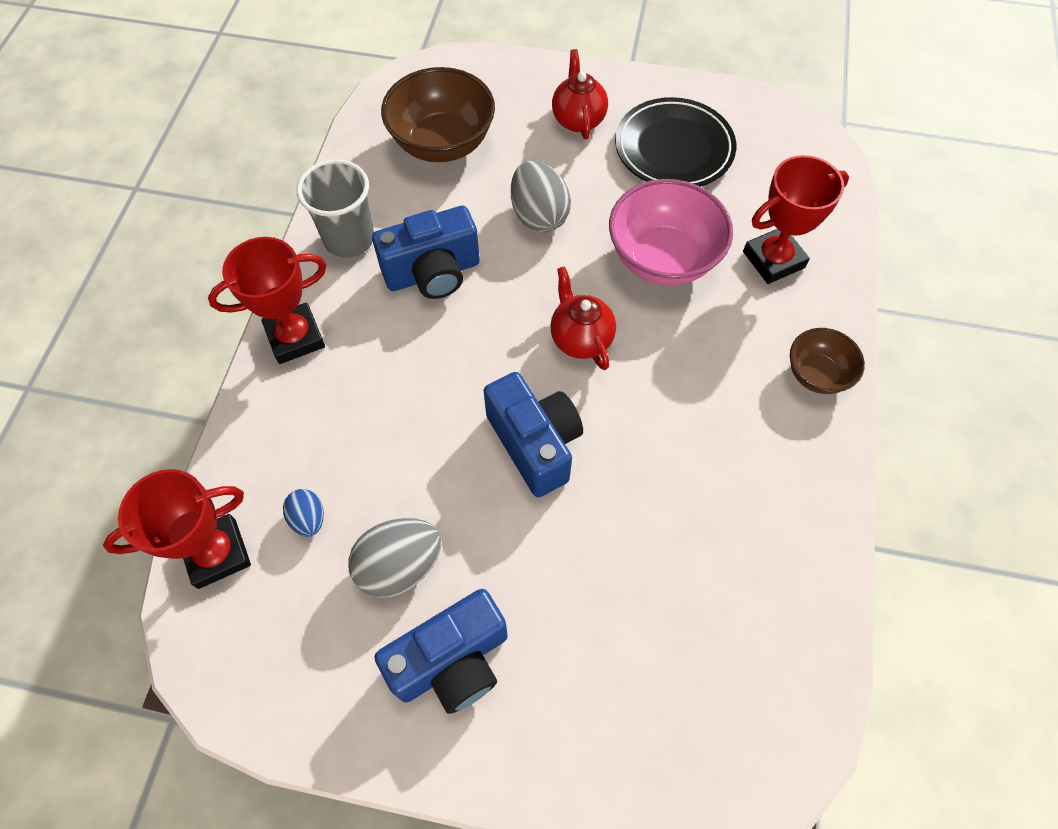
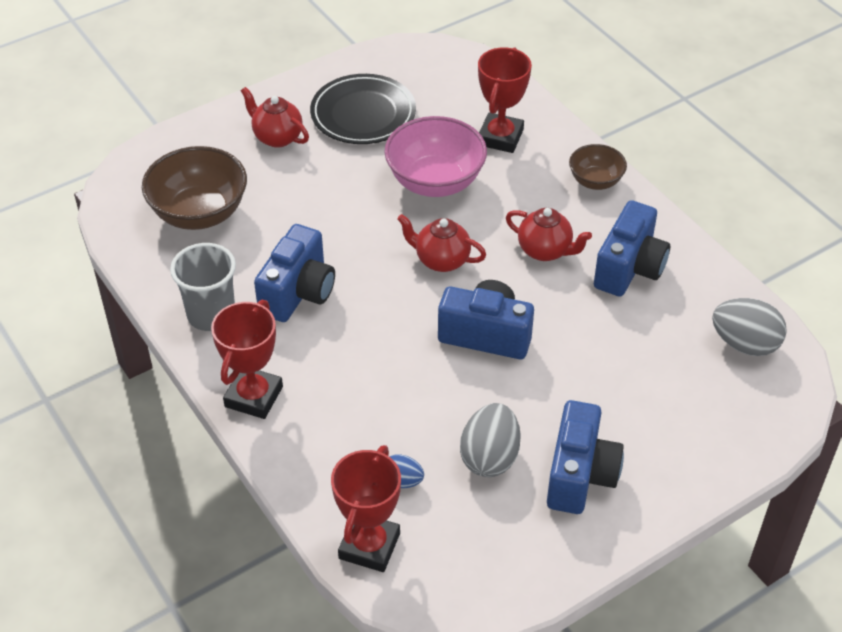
camera: 45 degrees left, 15 degrees down
grey egg [511,161,571,233] -> grey egg moved to [712,298,787,356]
none -> red teapot [506,208,592,261]
none -> blue camera [594,200,670,296]

